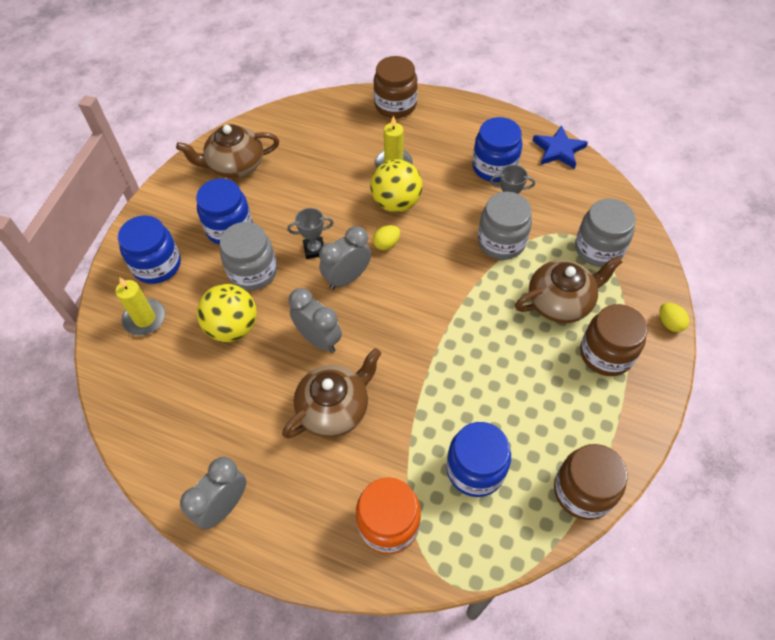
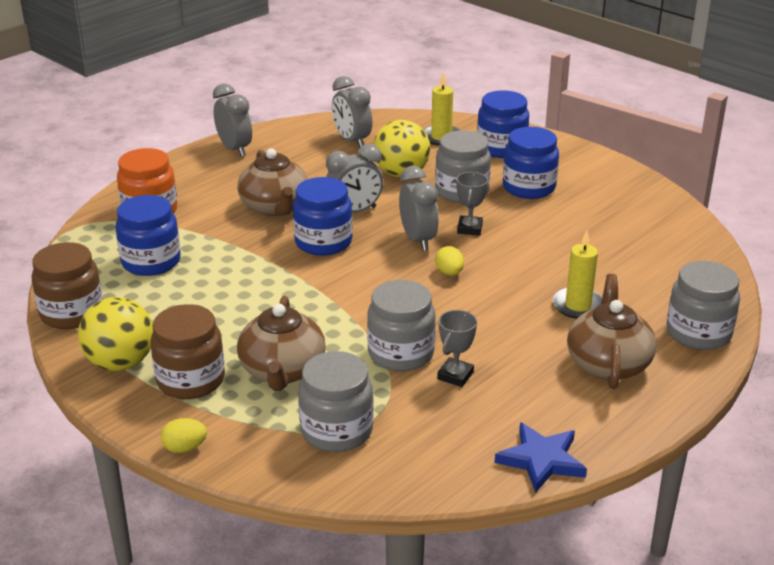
camera: 110 degrees right, 25 degrees down
brown teapot [176,124,279,178] -> brown teapot moved to [567,274,656,389]
yellow ball [370,159,422,212] -> yellow ball moved to [78,297,153,371]
brown jar [374,56,418,118] -> grey jar [667,261,740,350]
blue jar [472,117,523,182] -> blue jar moved to [293,177,353,256]
none -> grey clock [332,76,372,147]

